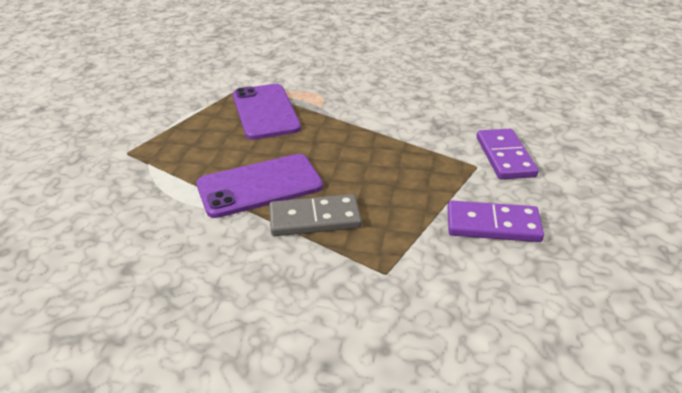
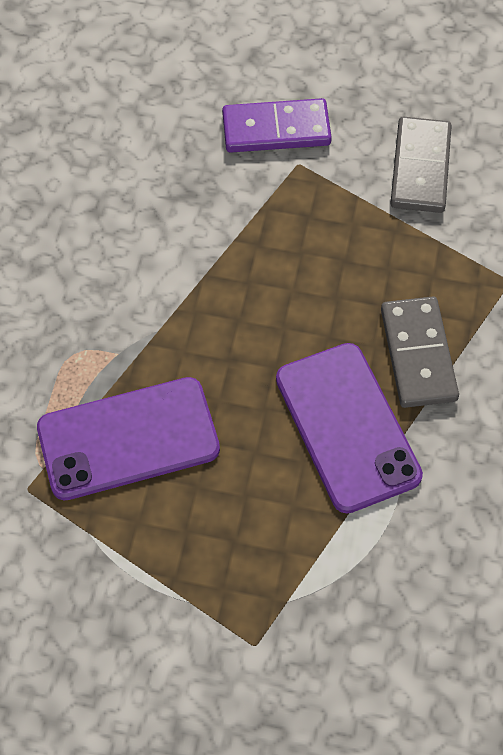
camera: 90 degrees left, 25 degrees up
purple domino [448,201,544,242] -> grey domino [391,117,452,213]

